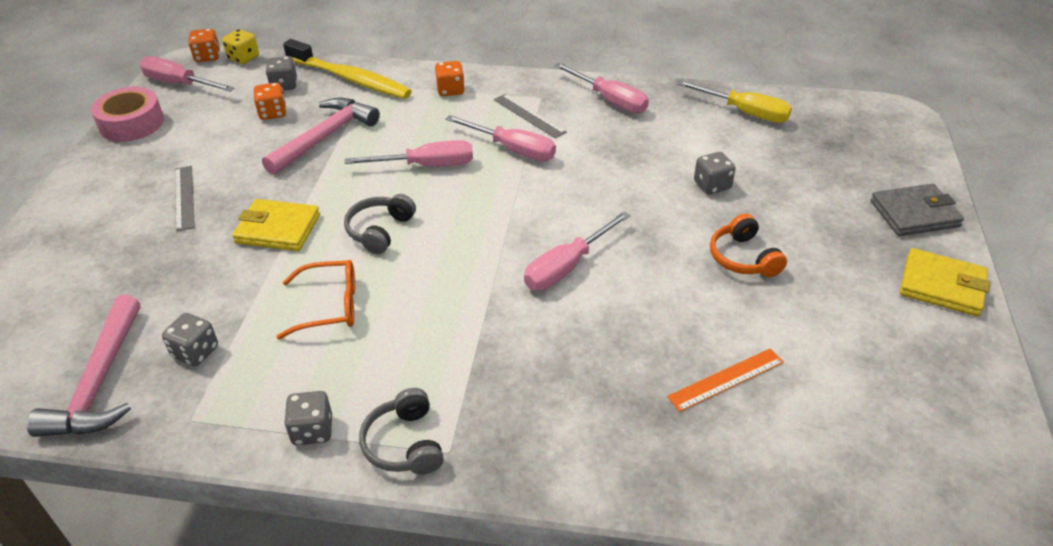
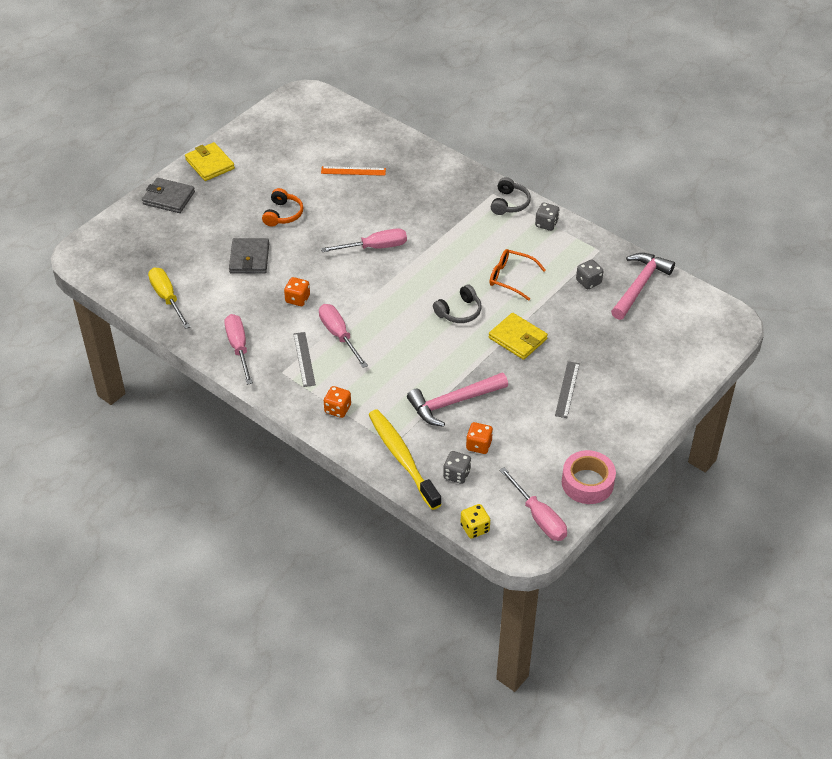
camera: 150 degrees left, 5 degrees up
orange dice [188,29,220,62] -> orange dice moved to [284,277,310,306]
pink screwdriver [345,140,473,166] -> none
grey dice [694,152,736,194] -> grey wallet [229,238,269,274]

